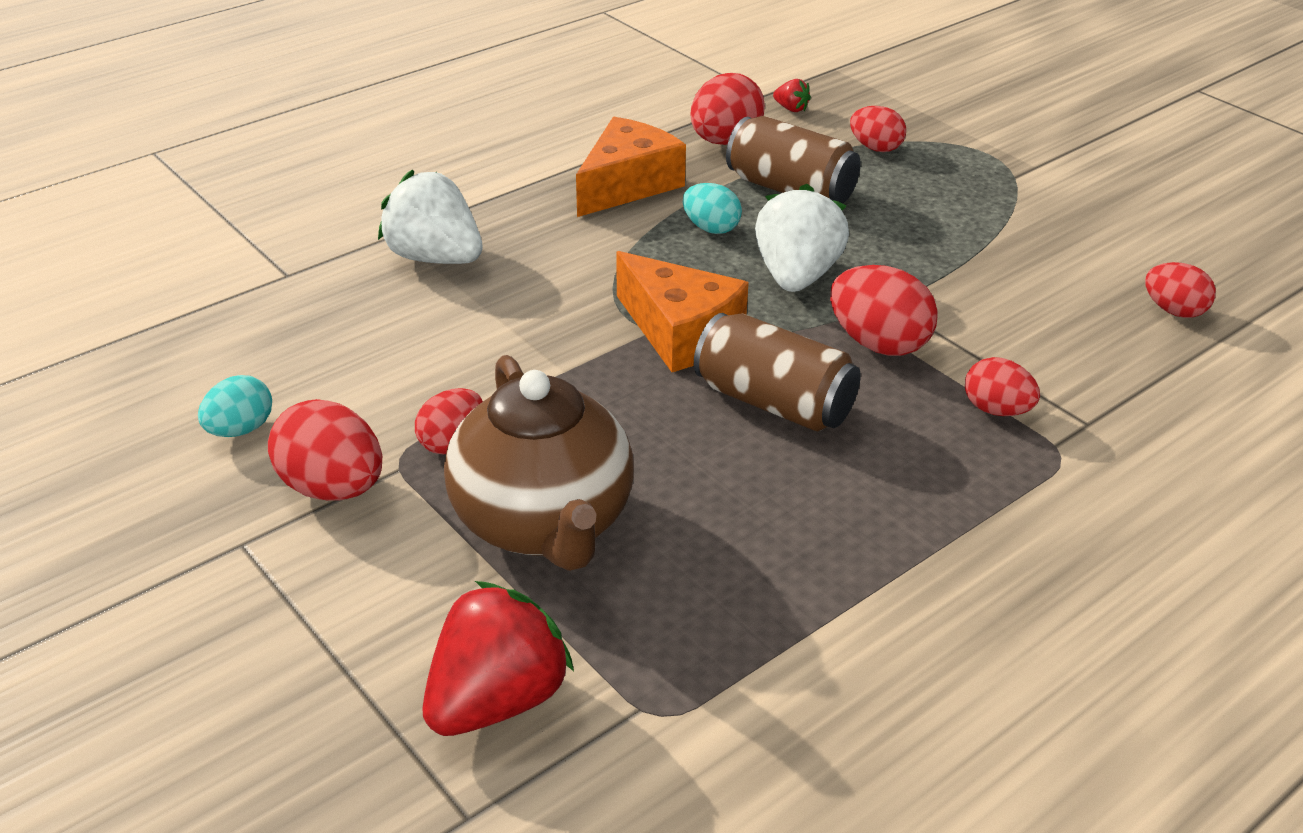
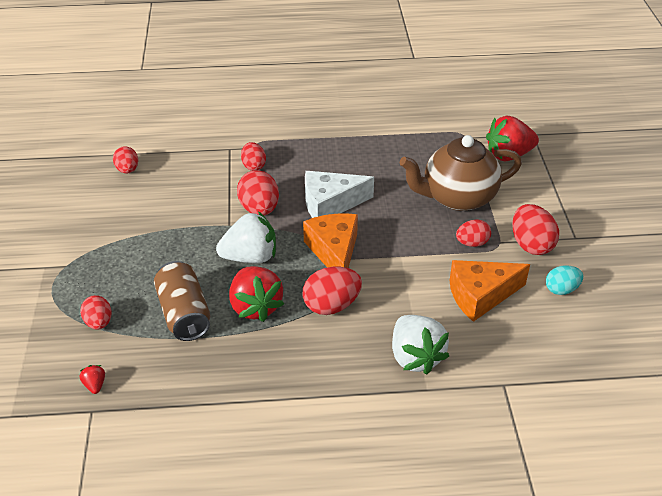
camera: 145 degrees left, 5 degrees up
brown teapot [444,355,634,571] -> brown teapot turned 120 degrees counterclockwise [400,135,522,211]
orange cheese [576,117,686,217] -> orange cheese moved to [449,260,530,322]
turquoise egg [683,183,742,234] -> red strawberry [229,266,284,322]
red egg [691,73,765,145] -> red egg moved to [302,267,362,315]
brown can [694,313,861,431] -> white cheese [305,171,374,218]
white strawberry [755,184,849,292] -> white strawberry turned 150 degrees counterclockwise [216,211,276,263]

